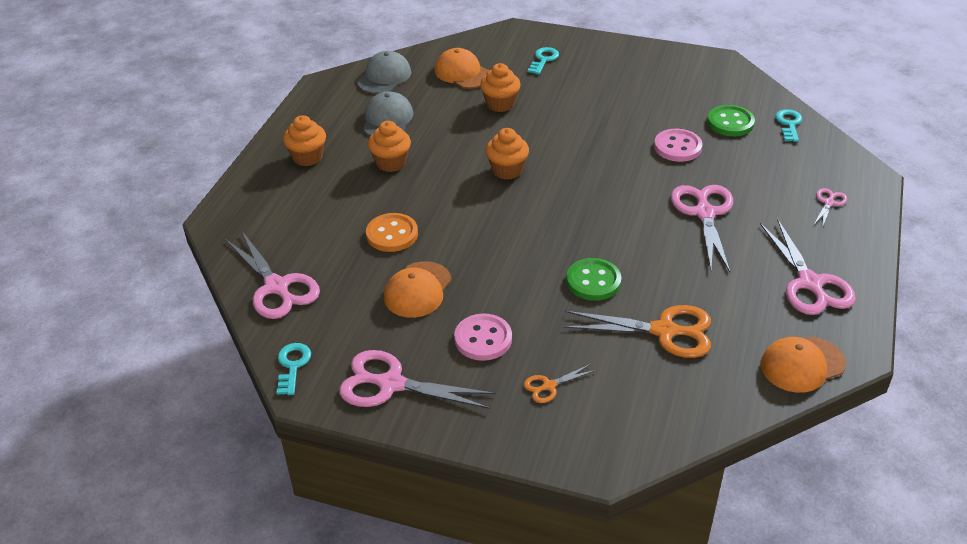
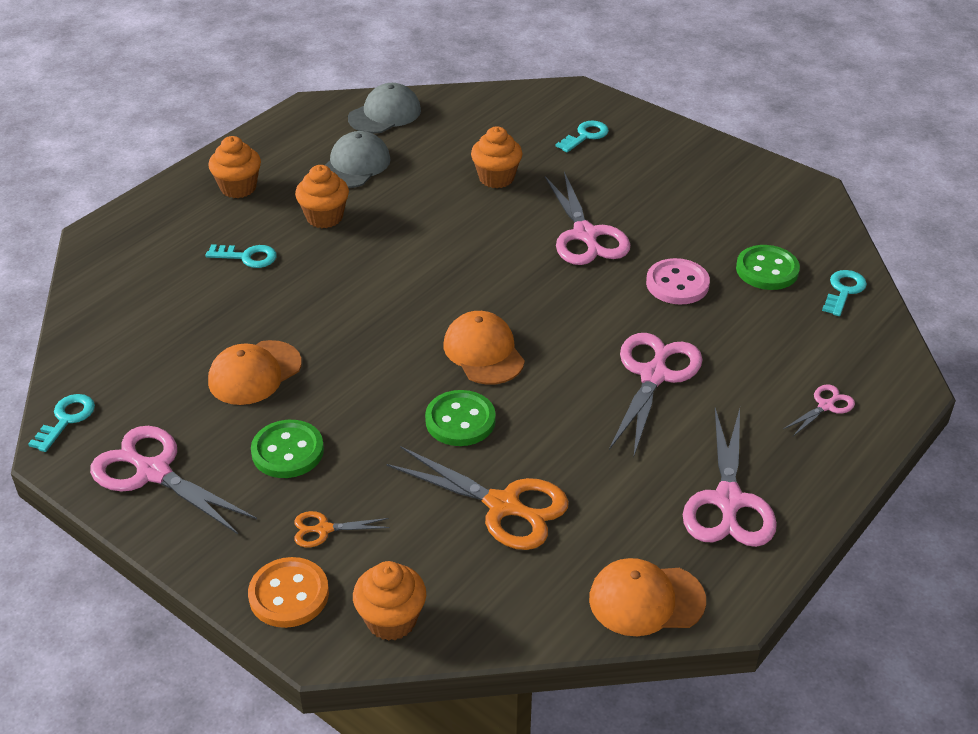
camera: 20 degrees right, 0 degrees up
pink scissors [225,231,320,319] -> pink scissors moved to [545,172,630,265]
orange button [366,213,418,252] -> orange button moved to [248,557,329,628]
orange cap [435,48,490,89] -> orange cap moved to [444,311,525,385]
pink button [454,314,512,361] -> green button [251,420,324,478]
orange cupcake [485,128,529,180] -> orange cupcake moved to [353,561,426,641]
none -> turquoise key [206,244,277,268]

